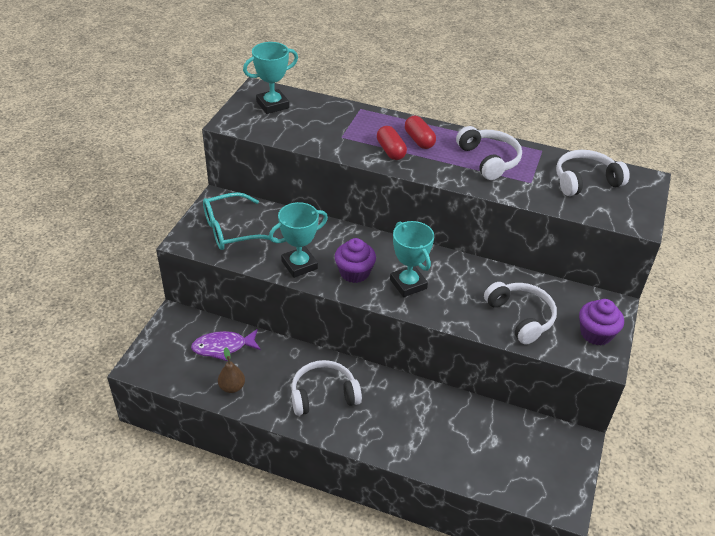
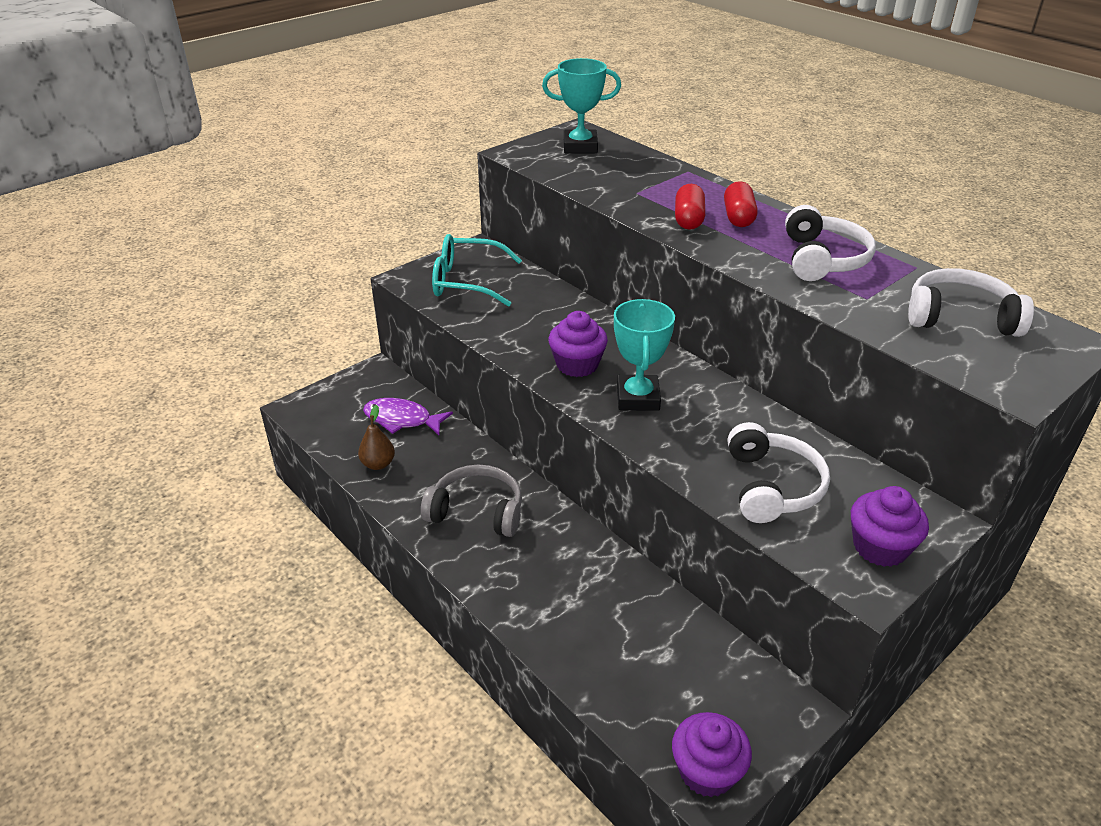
camera: 30 degrees right, 5 degrees down
turquoise trophy [269,202,328,278] -> none
white headphones [291,360,362,416] -> grey headphones [421,465,522,537]
none -> purple cupcake [672,712,752,797]

